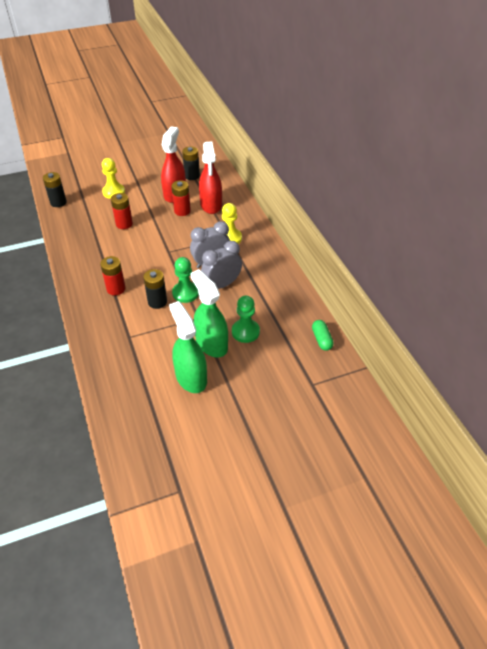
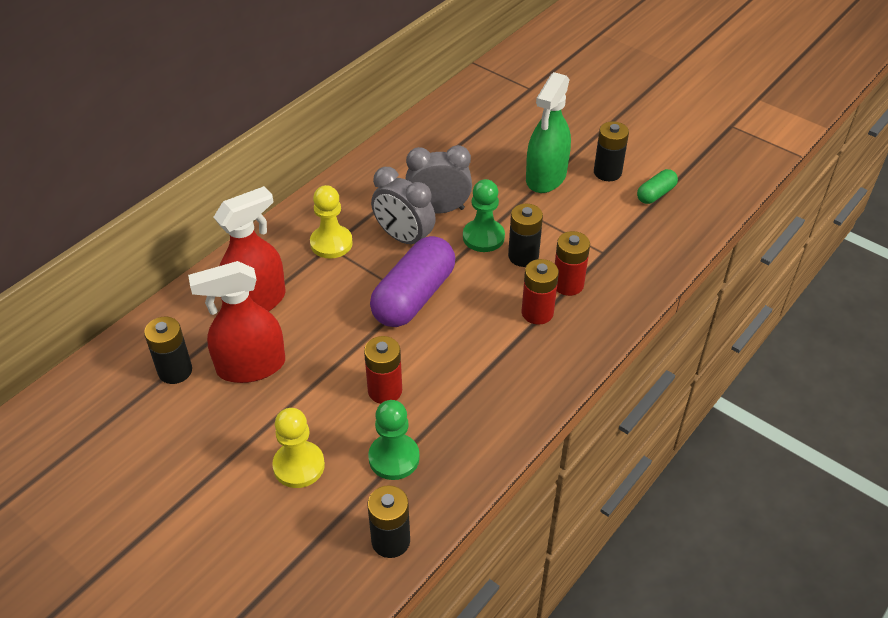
camera: 120 degrees left, 0 degrees up
green spray bottle [169,301,207,393] -> black battery [594,121,629,181]
red battery [171,180,191,216] -> red battery moved to [555,231,590,296]
grey clock [201,241,242,289] -> grey clock turned 150 degrees clockwise [406,145,472,214]
green pawn [232,296,260,343] -> green pawn moved to [368,400,420,480]
green capsule [312,320,334,351] -> green capsule moved to [637,169,678,204]
none -> purple capsule [370,236,455,327]

